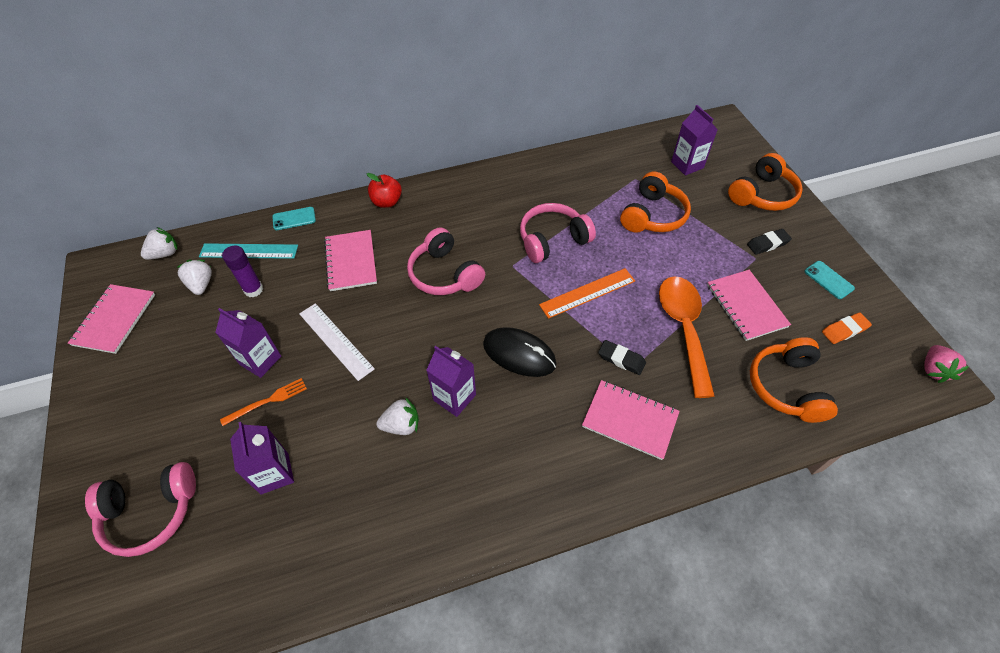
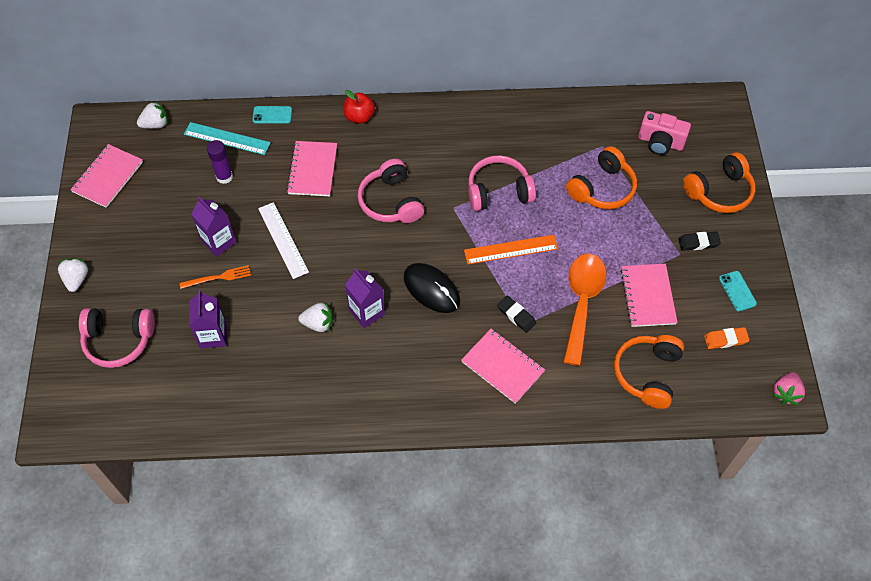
camera: 15 degrees right, 5 degrees up
white strawberry [177,260,212,295] -> white strawberry moved to [58,258,88,292]
purple carton [671,105,718,176] -> pink camera [638,111,691,155]

